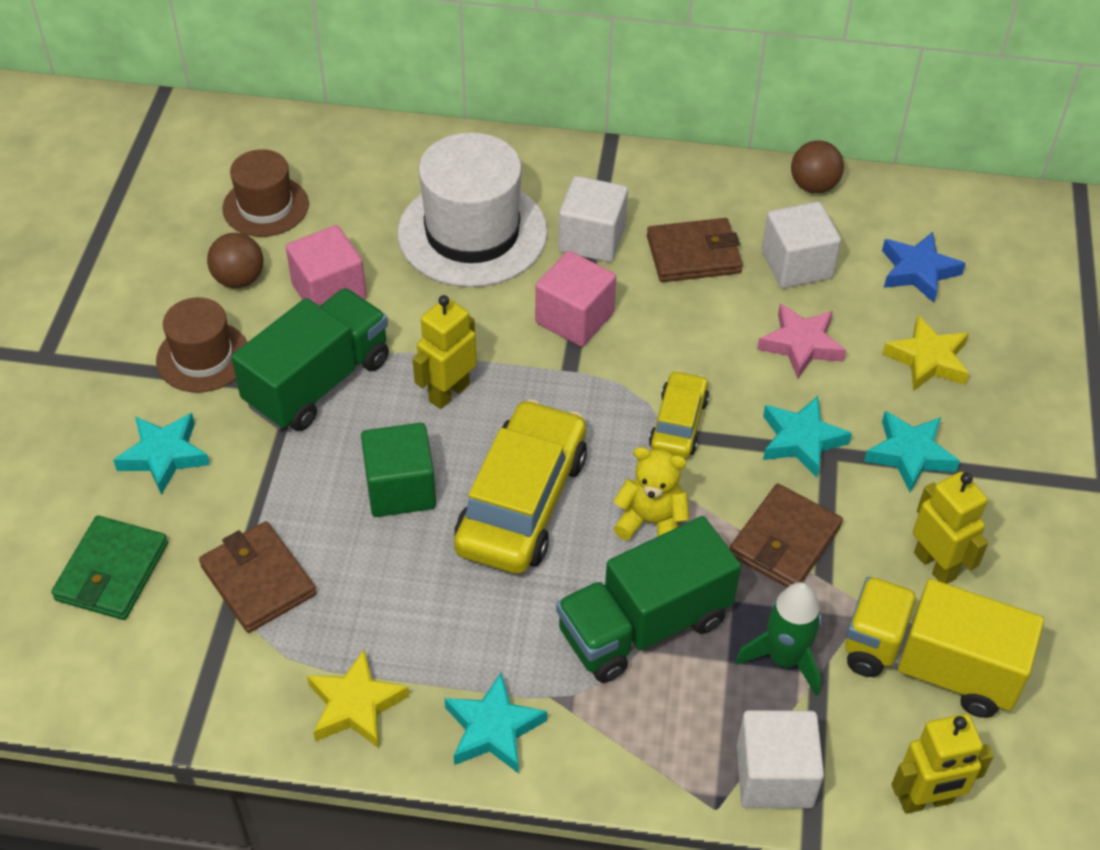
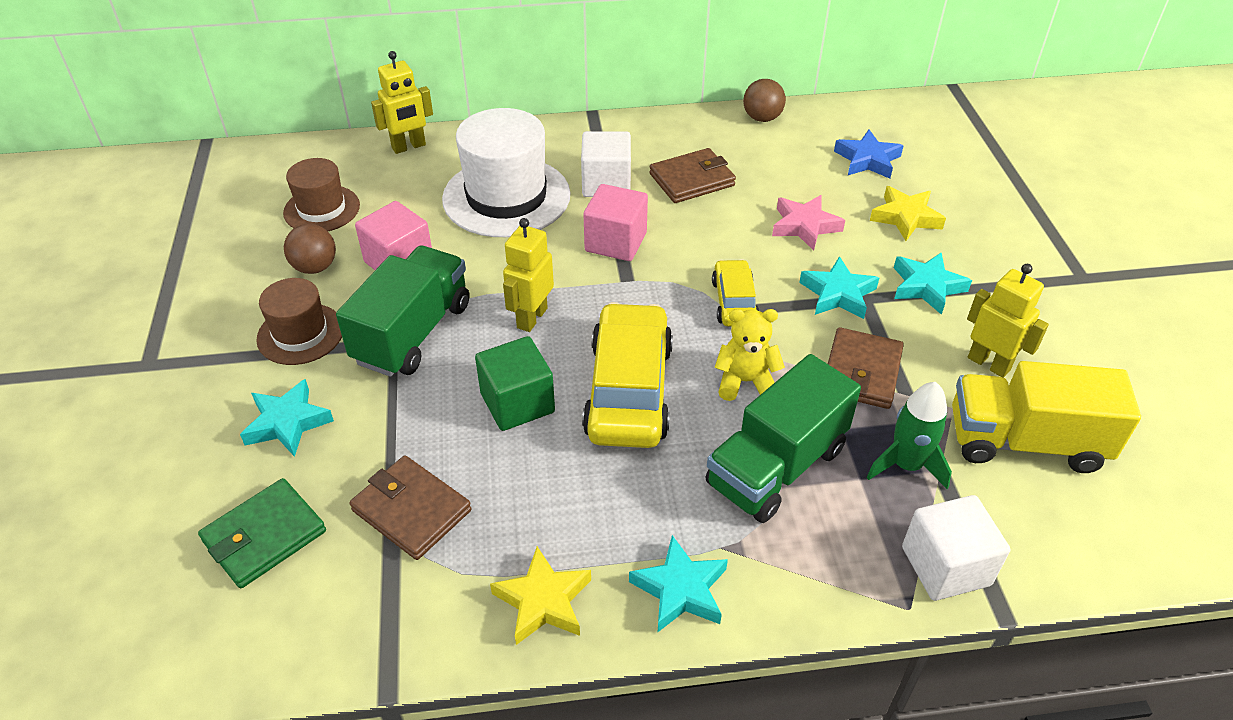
camera: 15 degrees left, 5 degrees down
green wallet [51,516,168,620] -> green wallet turned 45 degrees clockwise [198,478,326,588]
white cube [762,201,841,288] -> none
yellow robot [892,714,994,814] -> yellow robot moved to [371,51,433,154]

